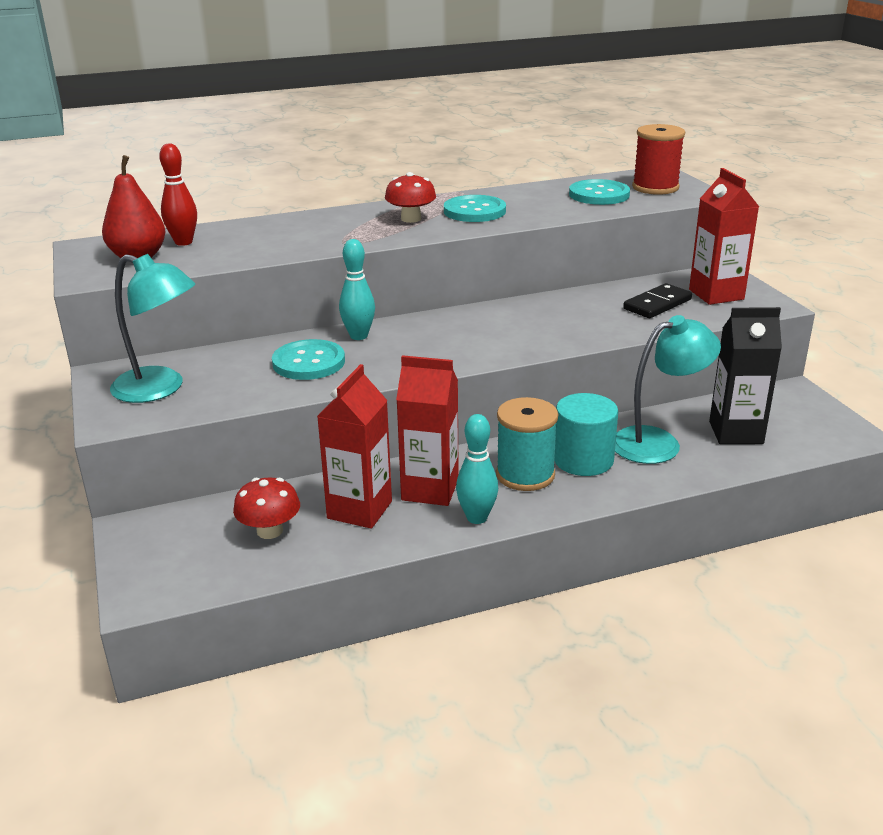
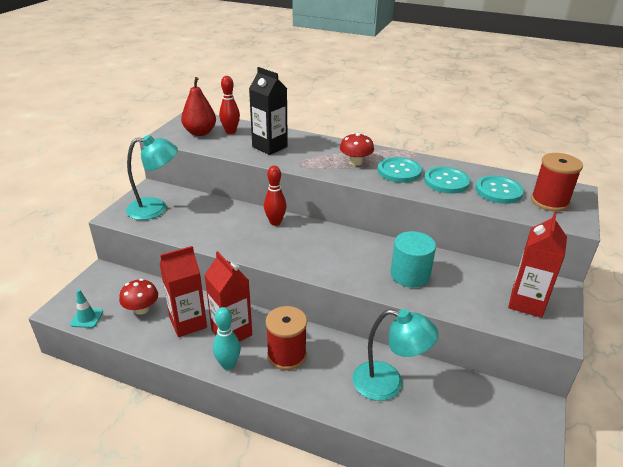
camera: 40 degrees right, 5 degrees up
turquoise lamp [110,254,195,403] -> turquoise lamp turned 75 degrees counterclockwise [126,135,178,220]
turquoise button [272,339,345,380] -> turquoise button moved to [424,167,470,194]
turquoise bowling pin [339,239,375,340] -> red bowling pin [264,166,287,226]
turquoise spool [496,397,558,491] -> red spool [266,306,307,370]
turquoise cylinder [554,393,618,476] -> turquoise cylinder moved to [391,231,436,288]
black domino [623,283,692,318] -> none
black carton [709,307,782,444] -> black carton moved to [249,67,288,155]
none -> turquoise traffic cone [70,289,103,328]

